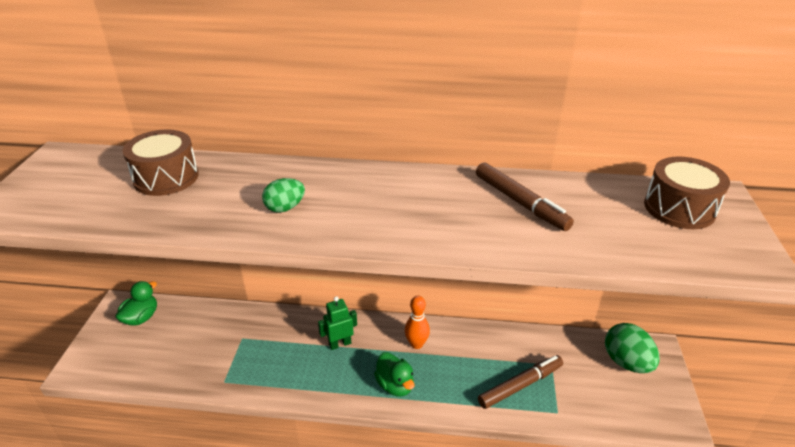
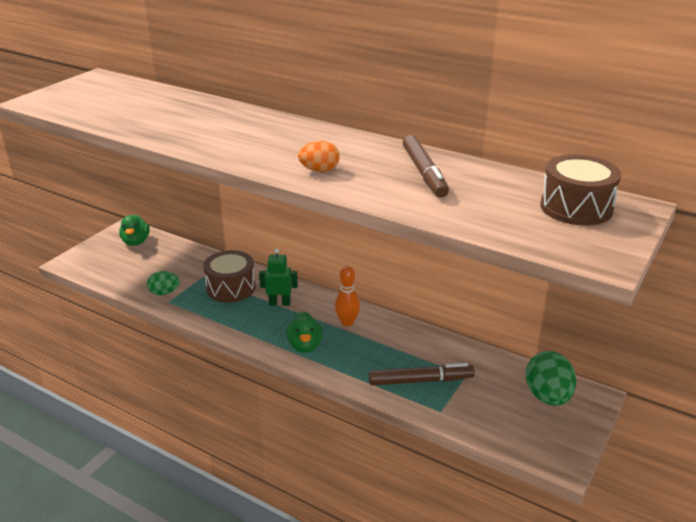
camera: 25 degrees right, 5 degrees down
green duck [115,281,157,326] -> green duck turned 120 degrees clockwise [119,215,150,246]
brown drum [123,129,199,196] -> brown drum moved to [203,250,256,302]
green egg [262,178,305,213] -> green egg moved to [147,271,179,295]
none -> orange egg [298,141,340,172]

